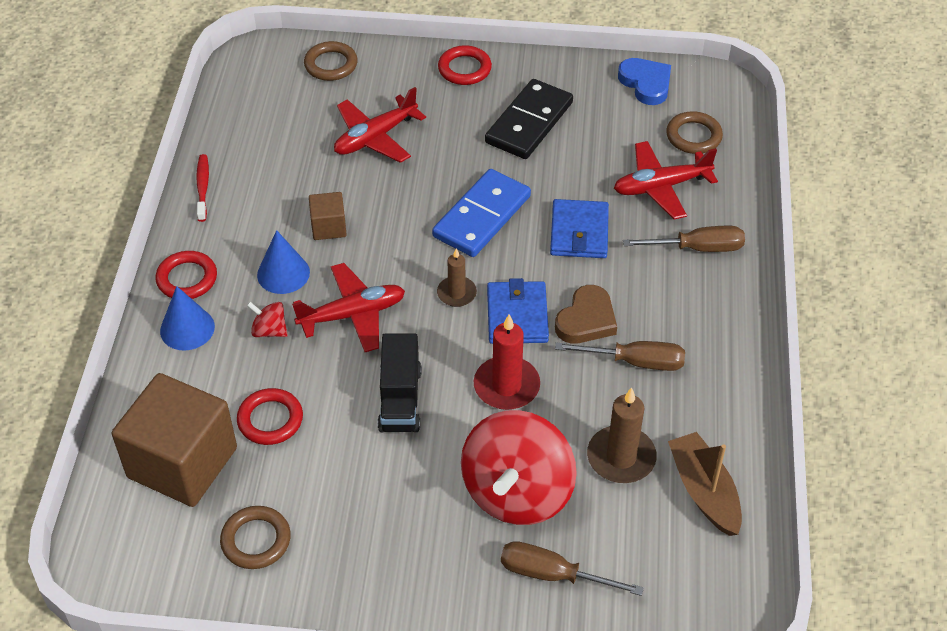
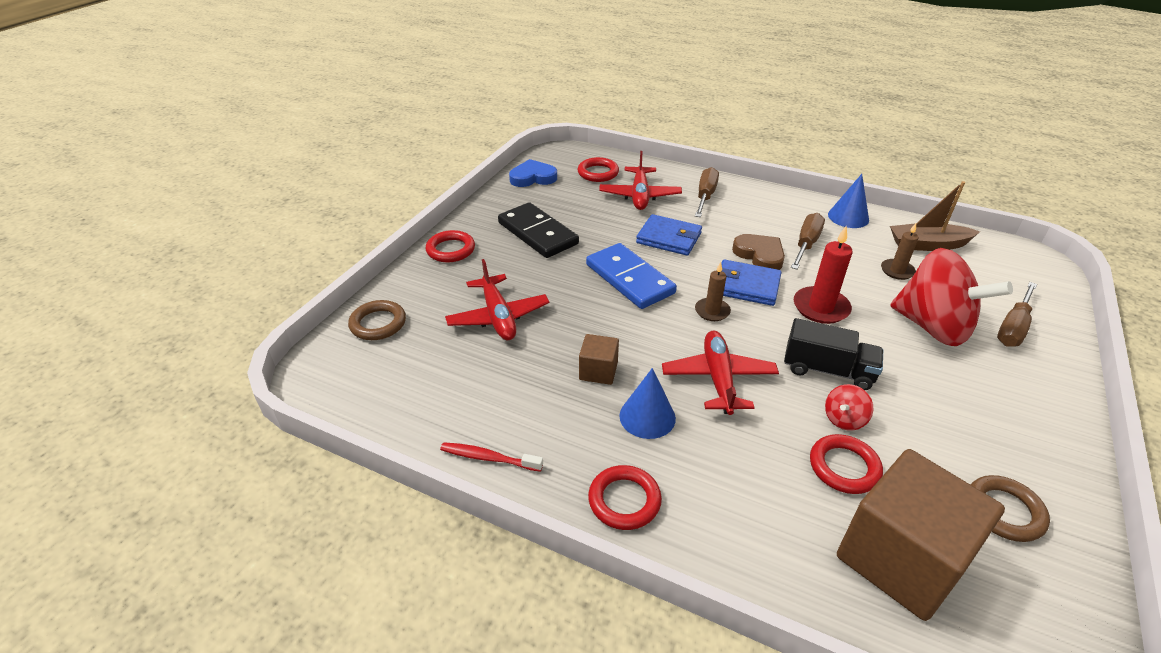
camera: 70 degrees left, 10 degrees down
blue cone [160,286,215,350] -> blue cone moved to [828,174,869,228]
red spinning top [247,302,288,337] -> red spinning top moved to [825,384,873,431]
brown candle [587,387,657,483] -> brown candle [881,223,919,280], size x0.63
brown ring [666,111,723,154] -> red ring [578,157,619,182]

